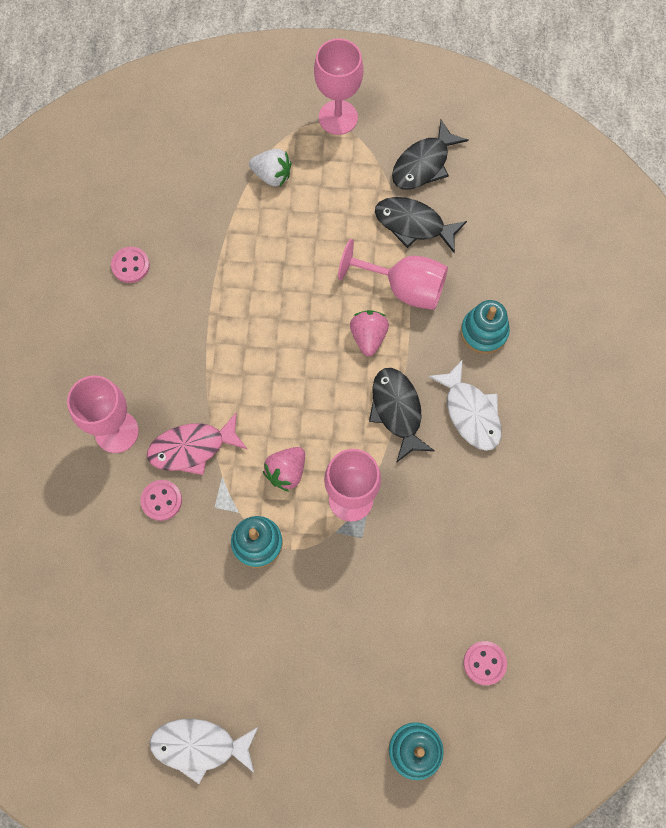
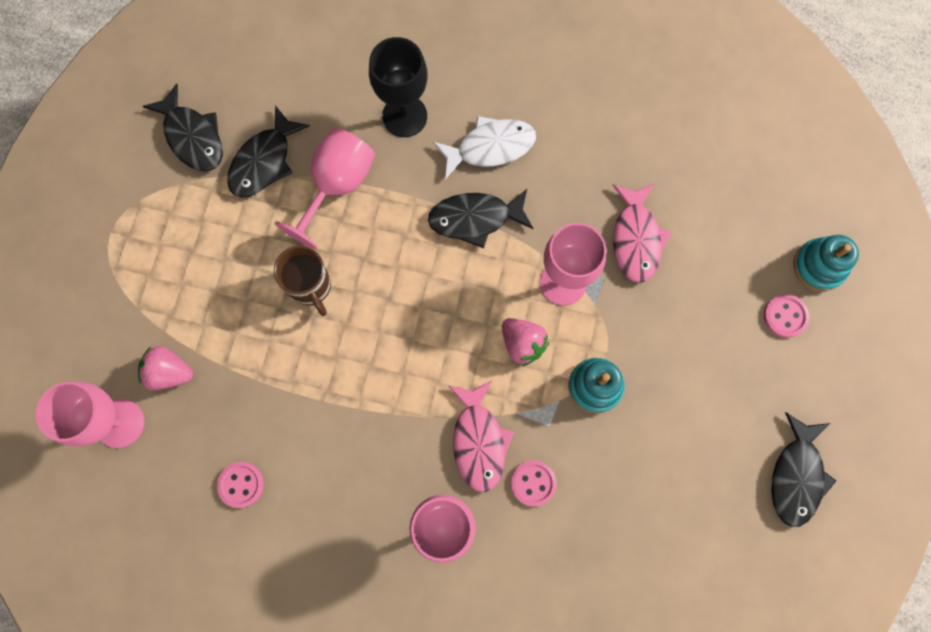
camera: 80 degrees left, 5 degrees up
white fish [150,719,258,784] -> black fish [771,412,836,527]
white strawberry [249,149,291,187] -> none
pink goblet [314,38,364,135] -> pink goblet moved to [36,382,145,448]
pink strawberry [350,310,389,356] -> pink strawberry moved to [138,346,193,390]
turquoise stacking toy [461,300,510,354] -> black goblet [369,37,427,137]
pink button [464,641,507,685] -> pink button moved to [764,294,809,338]
none -> brown mug [274,246,331,316]
none -> pink fish [613,184,671,283]

